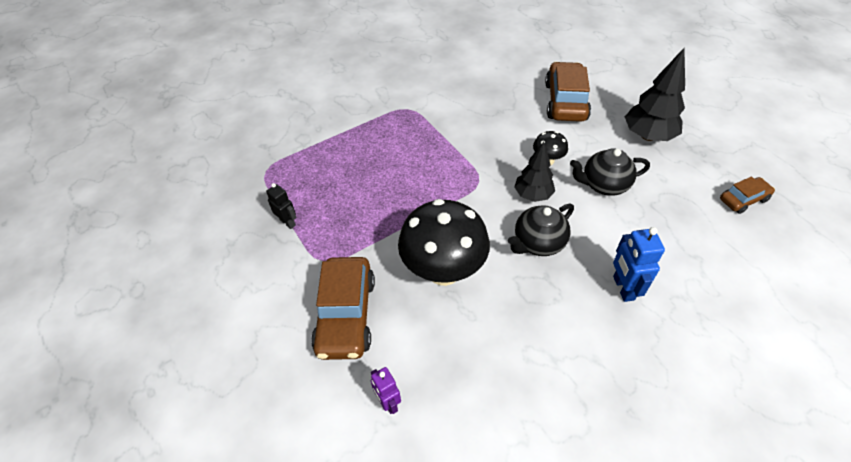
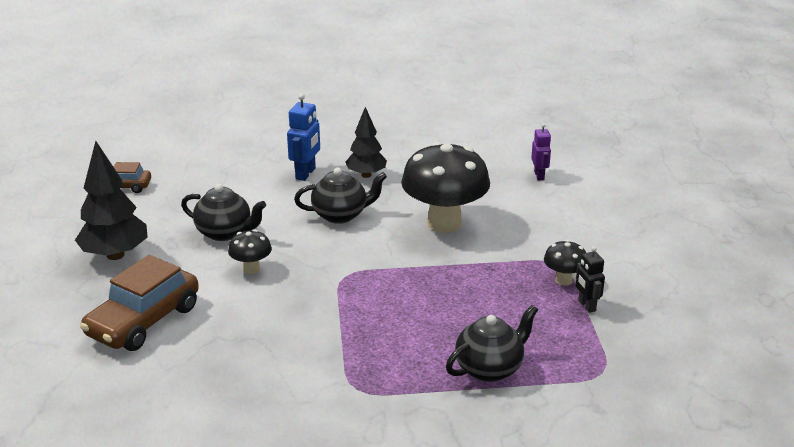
camera: 155 degrees left, 20 degrees down
brown car [311,257,375,360] -> none
black tree [514,142,555,202] -> black tree moved to [346,107,387,178]
none -> black teapot [446,305,538,382]
none -> black mushroom [544,240,586,285]

